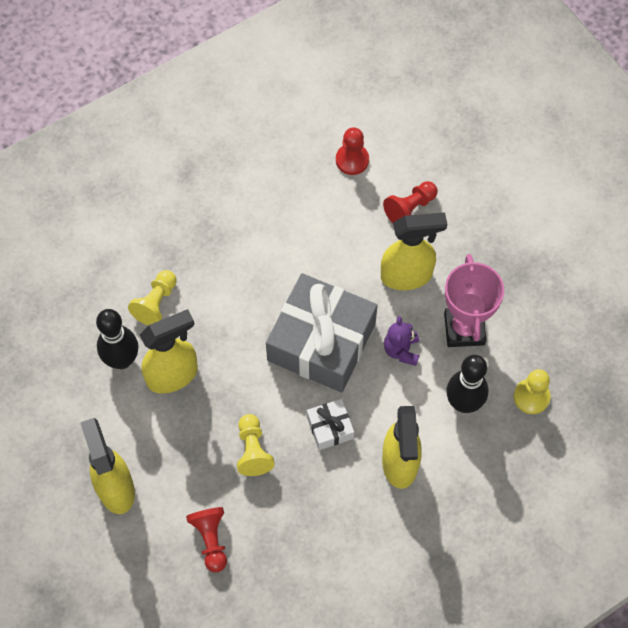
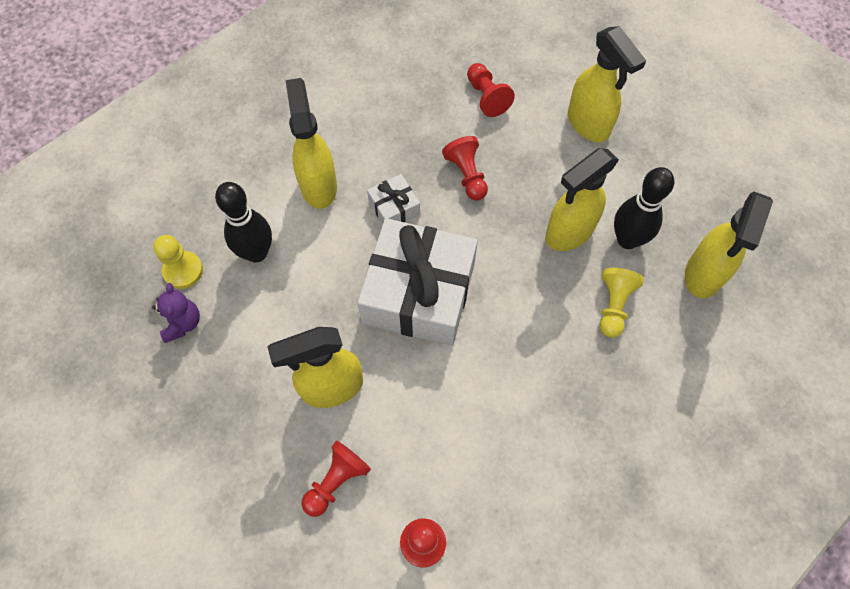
camera: 170 degrees right, 0 degrees up
yellow pawn [237,414,275,476] -> red pawn [442,136,488,201]
grey gift [266,273,378,393] -> white gift [358,218,478,346]
purple teddy bear [384,316,419,366] -> purple teddy bear moved to [152,283,200,343]
pink trophy [444,254,504,347] -> none
none -> yellow spray bottle [685,192,773,298]

